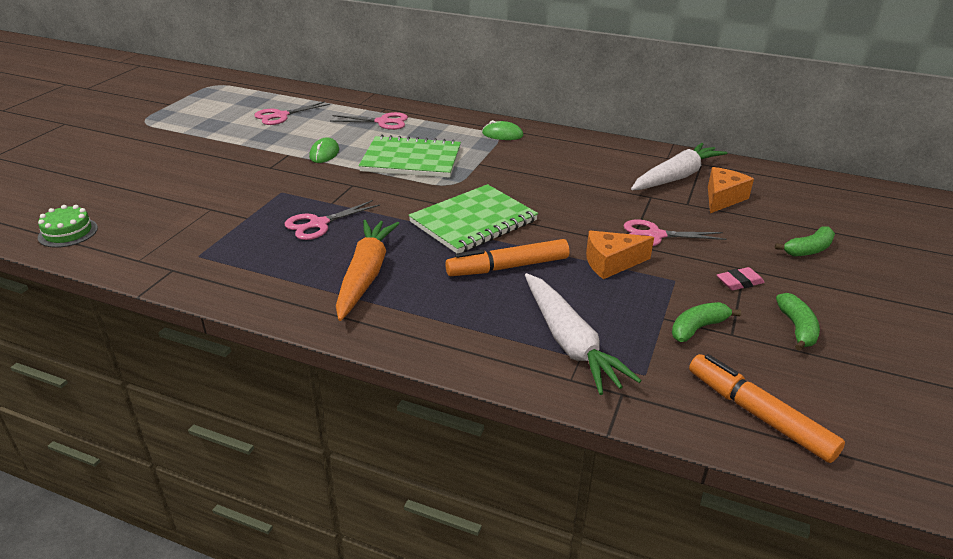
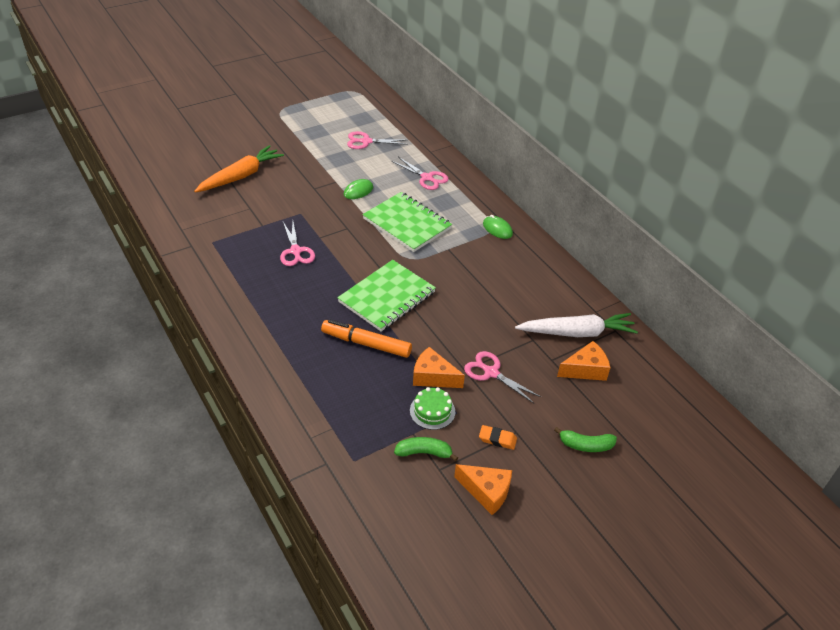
camera: 35 degrees right, 10 degrees up
green cake [38,205,98,248] -> green cake moved to [410,387,455,430]
pink scissors [285,200,380,240] -> pink scissors turned 105 degrees counterclockwise [280,222,315,266]
orange carrot [336,220,400,321] -> orange carrot moved to [194,145,284,193]
green notebook [408,184,538,253] -> green notebook turned 45 degrees counterclockwise [337,260,436,331]
white carrot [525,273,642,395] -> none
orange marker [689,354,845,463] -> none
pink eraser [717,267,765,290] -> orange eraser [479,425,517,450]
green banana [776,293,820,351] -> orange cheese [454,464,512,515]

